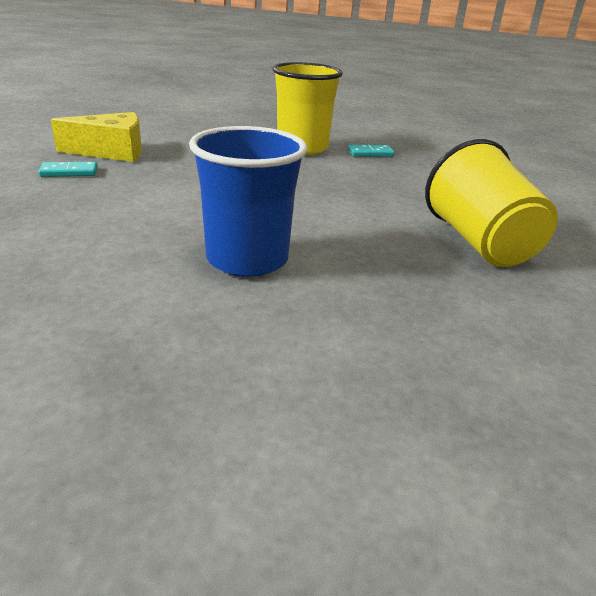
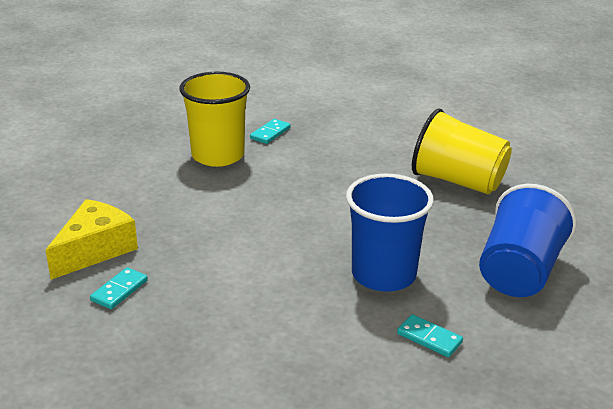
camera: 45 degrees left, 0 degrees up
none -> turquoise domino [397,314,463,357]
none -> blue cup [479,184,577,297]

